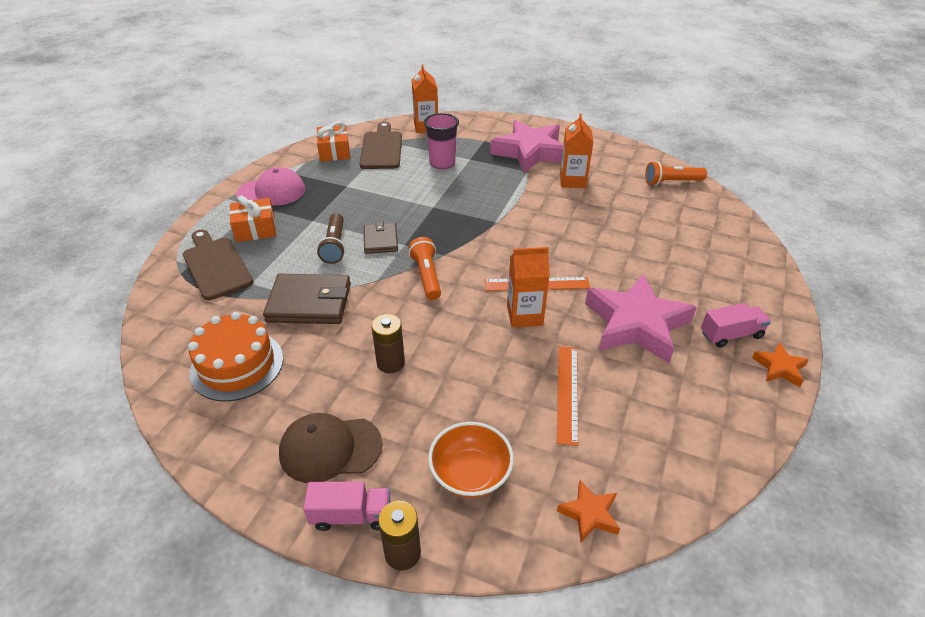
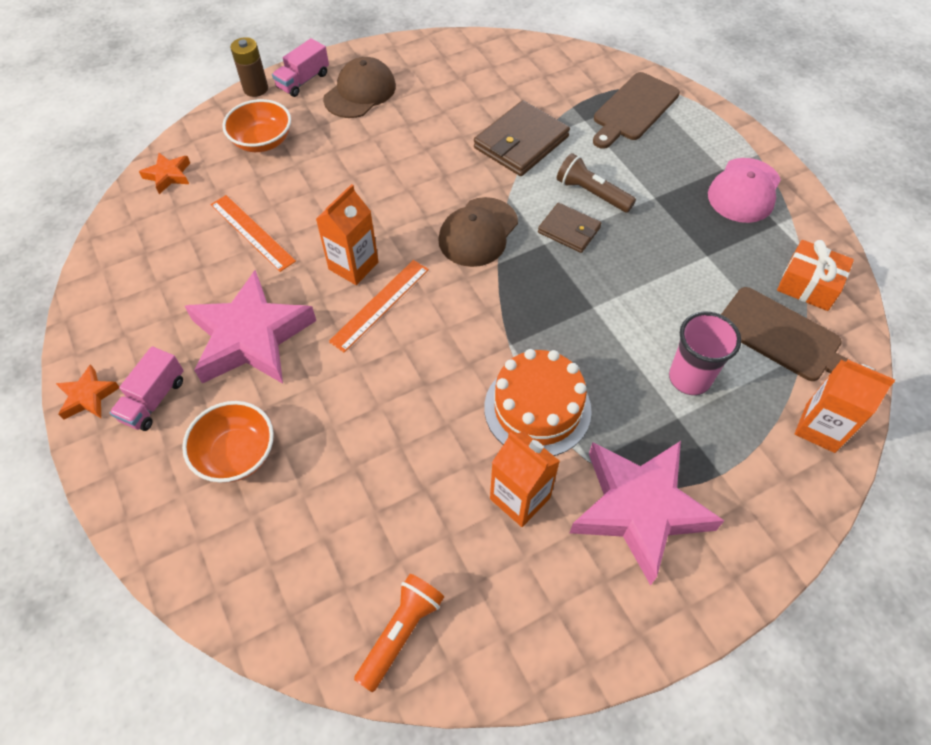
camera: 130 degrees right, 15 degrees up
brown cutting board [183,230,253,300] -> brown cutting board turned 120 degrees clockwise [593,72,680,149]
orange cake [188,312,283,402] -> orange cake moved to [484,349,592,456]
orange gift [229,195,276,242] -> none
brown battery [371,314,405,373] -> none
orange flashlight [408,237,441,300] -> brown cap [438,197,518,267]
none -> orange bowl [182,401,274,483]

